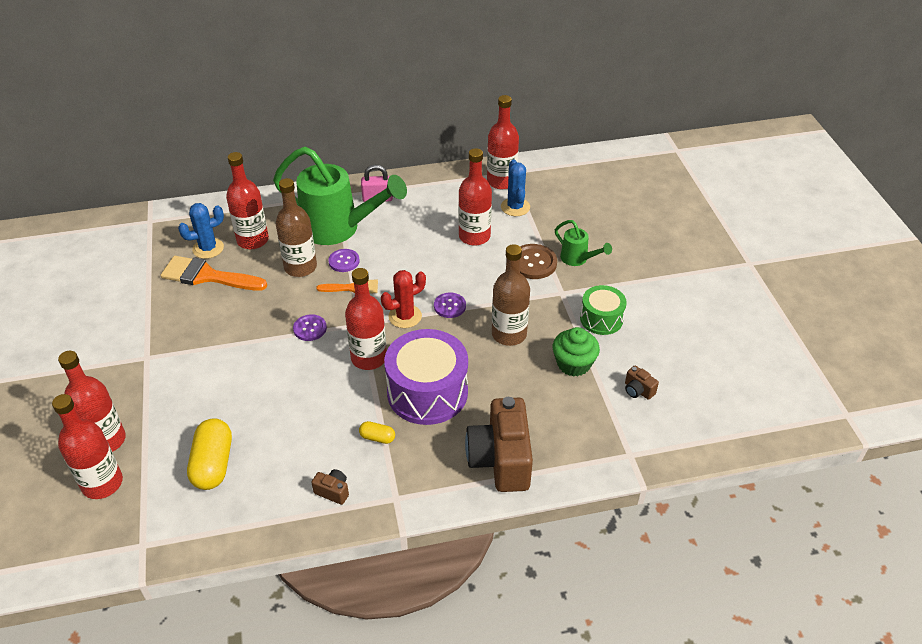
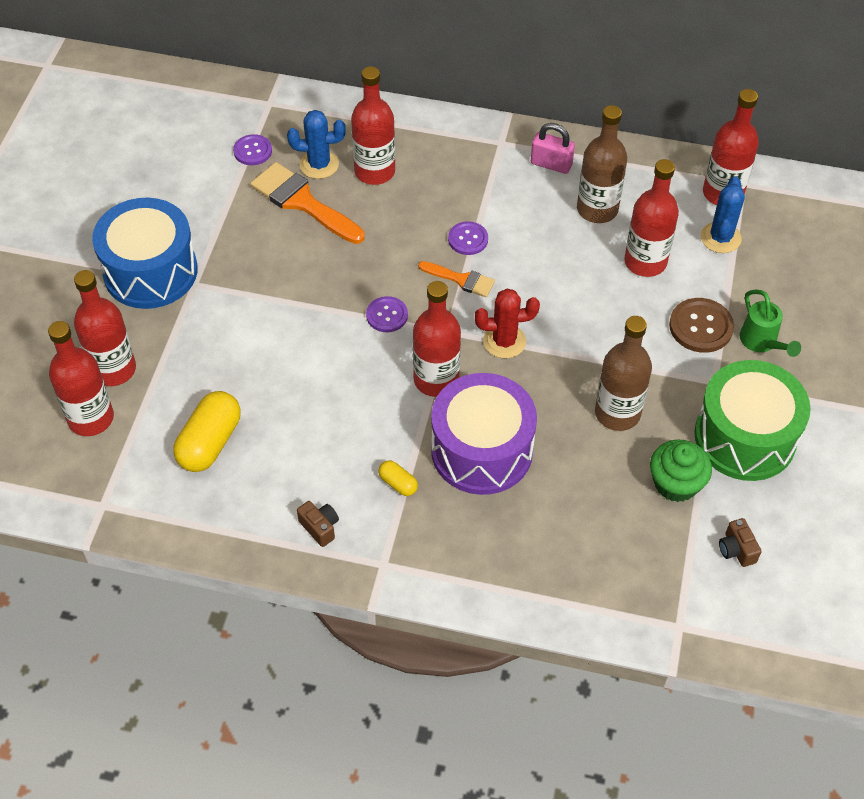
camera: 25 degrees right, 10 degrees up
green watering can [273,147,407,245] -> none
brown bottle [276,178,317,277] -> brown bottle moved to [577,105,627,223]
purple button [434,293,466,318] -> purple button moved to [233,134,272,165]
brown camera [465,397,533,492] -> none
green drum [580,285,627,335] -> green drum [694,360,811,481], size x1.75
none -> blue drum [92,198,198,309]

